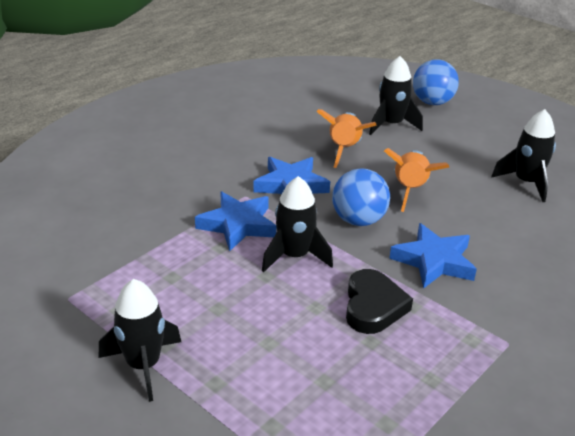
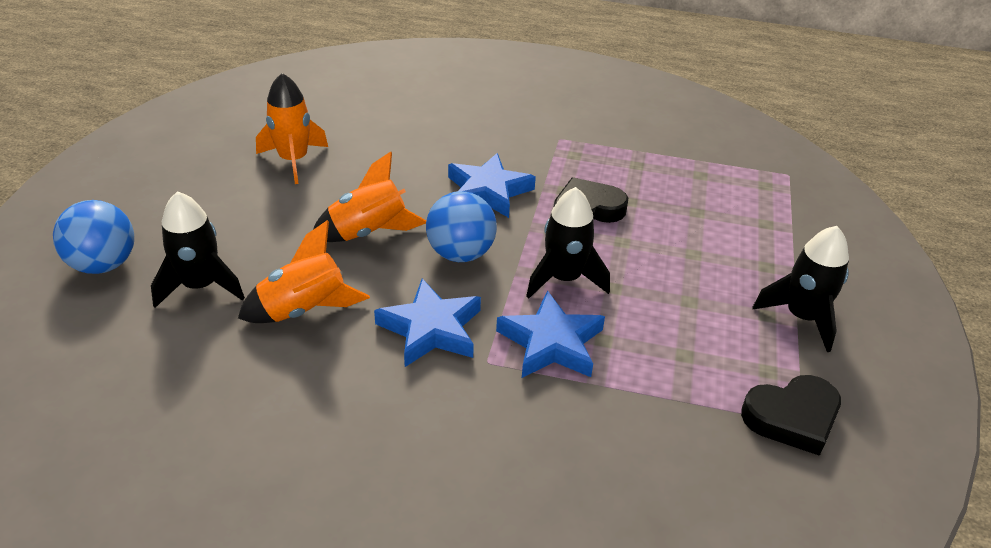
camera: 120 degrees left, 5 degrees up
black rocket [491,109,556,202] -> orange rocket [256,73,328,184]
none -> black heart [741,375,841,456]

